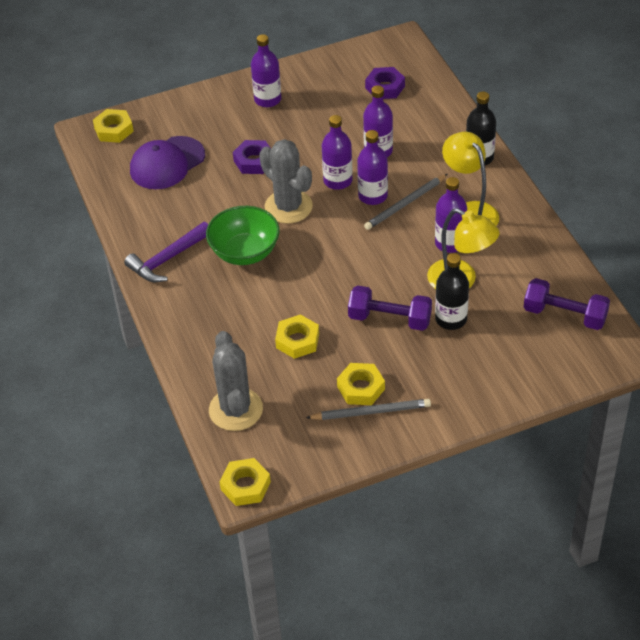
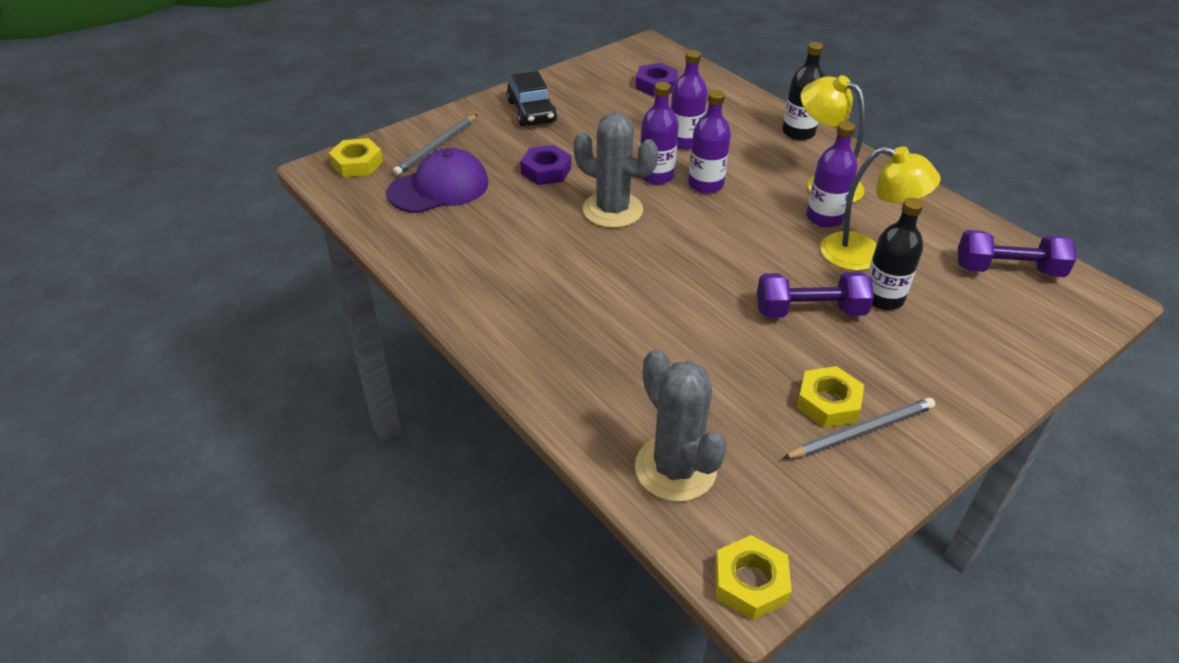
camera: 20 degrees left, 5 degrees down
purple hammer [124,222,208,282] -> none
purple cap [130,136,205,189] -> purple cap turned 150 degrees counterclockwise [387,148,488,213]
green bowl [206,206,279,265] -> none
purple bottle [251,34,281,107] -> black car [507,71,557,126]
yellow nut [275,314,319,359] -> none
grey pencil [364,174,447,230] -> grey pencil moved to [393,114,478,176]

